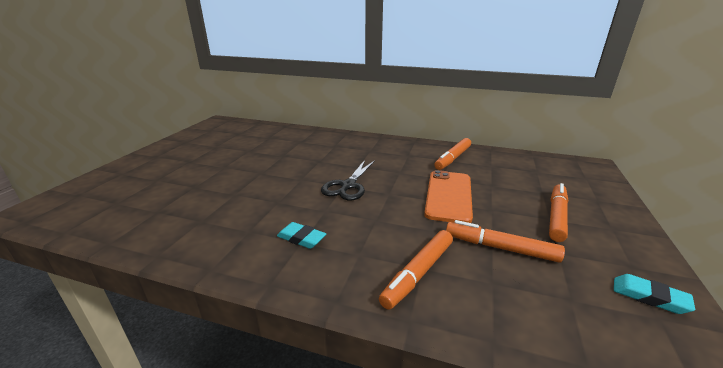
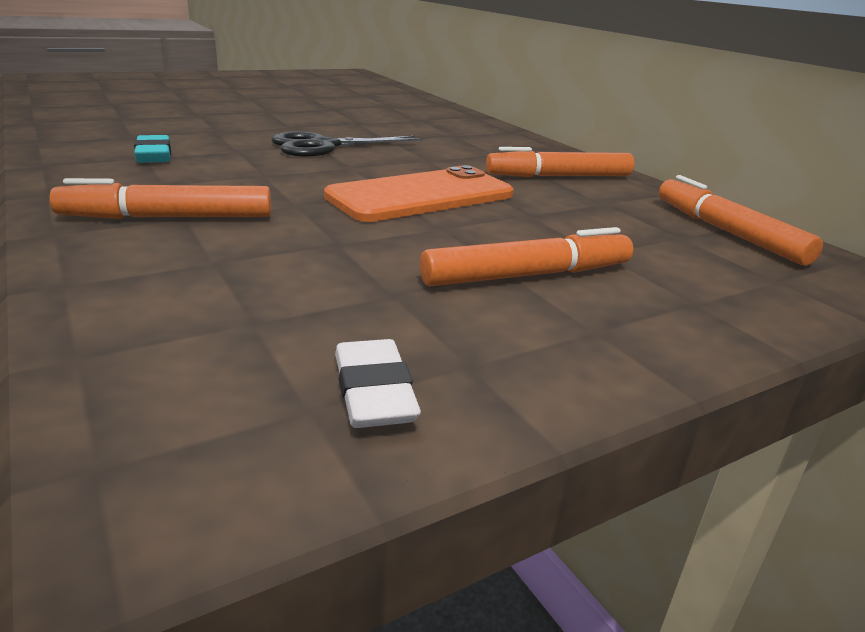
camera: 40 degrees right, 0 degrees up
orange marker [446,220,565,263] -> orange marker moved to [659,175,823,265]
turquoise eraser [614,274,695,314] -> white eraser [335,339,421,428]

